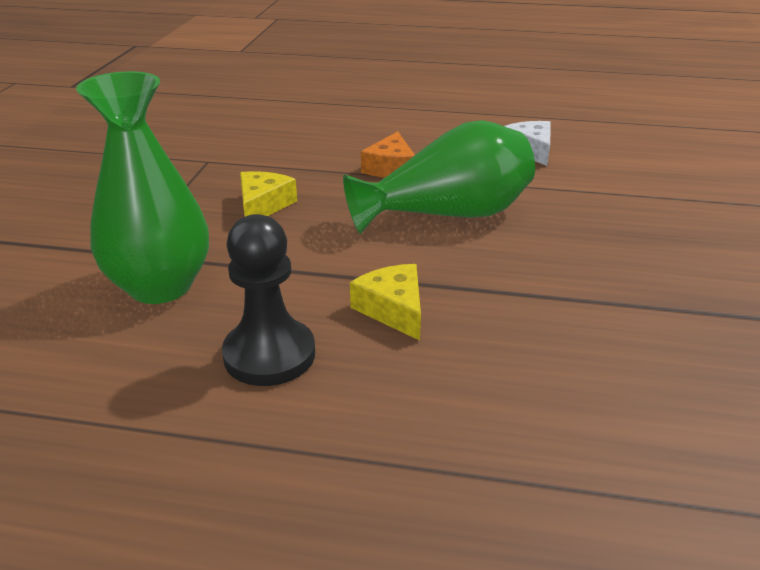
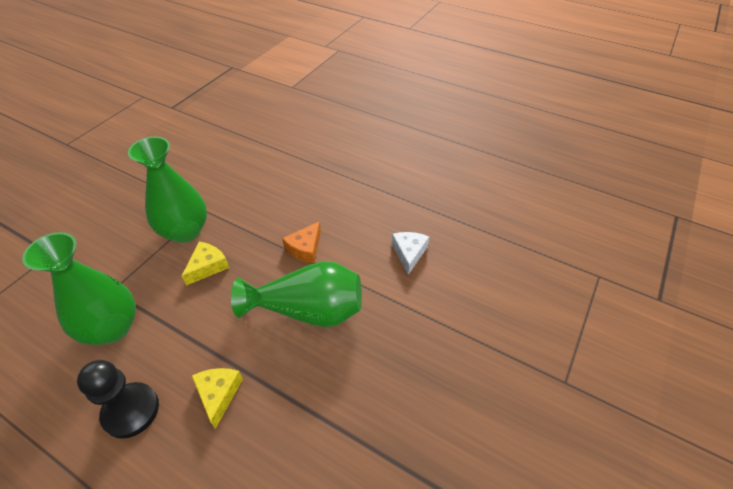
camera: 20 degrees right, 15 degrees up
none -> green vase [128,137,207,243]

